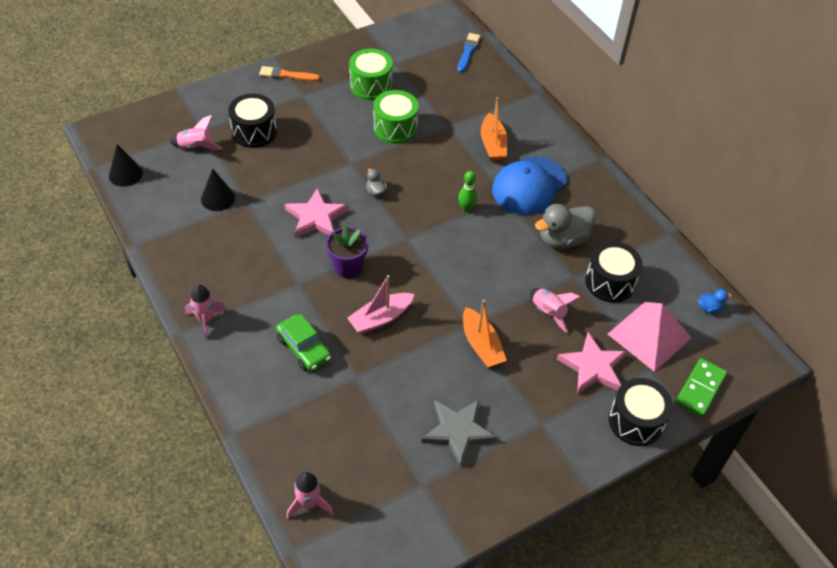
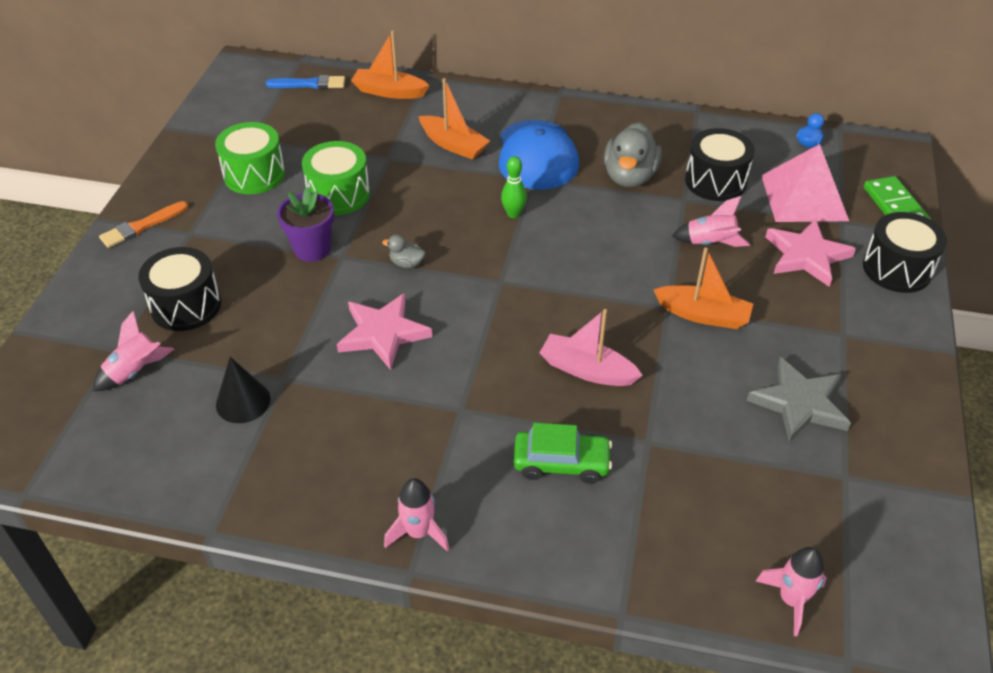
camera: 45 degrees left, 5 degrees down
black cone [109,144,143,187] -> none
purple flower pot [326,225,368,278] -> purple flower pot moved to [277,187,334,262]
pink boat [347,275,414,334] -> pink boat turned 105 degrees clockwise [539,309,643,386]
blue brush [457,33,481,72] -> blue brush turned 120 degrees clockwise [266,75,345,89]
none -> orange boat [351,31,430,99]

